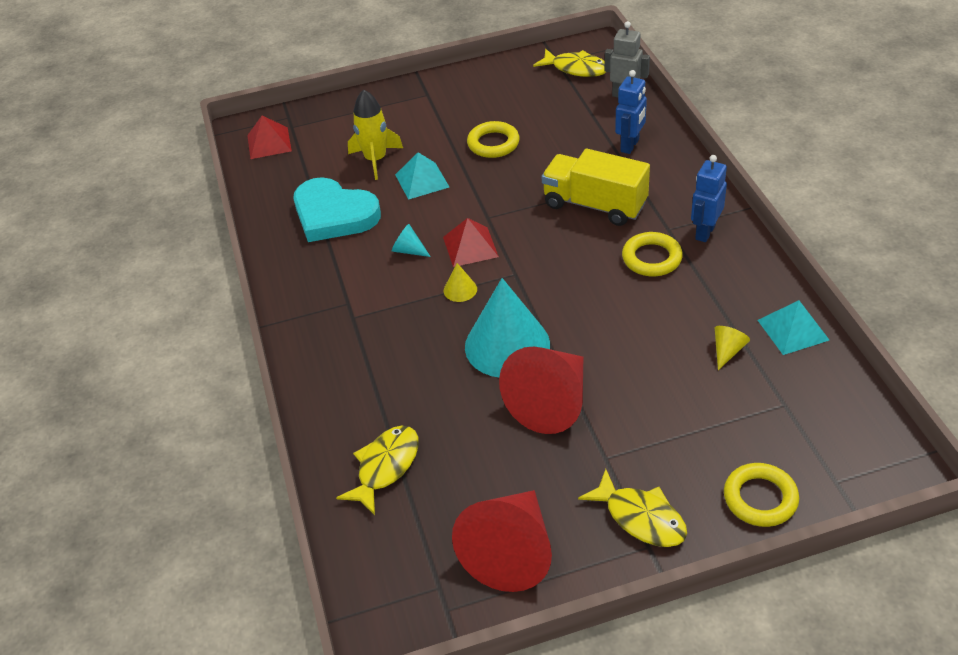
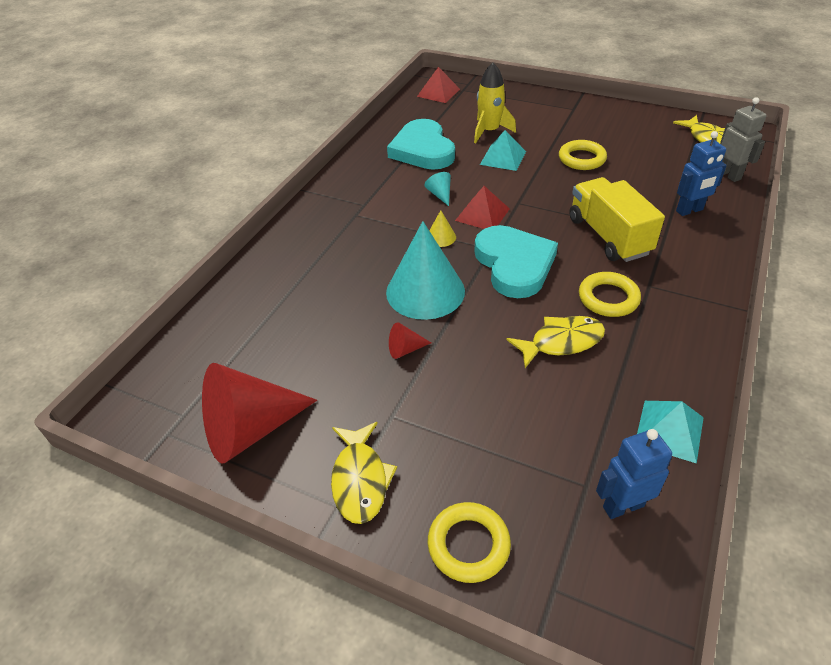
camera: 40 degrees right, 0 degrees up
yellow fish [336,426,419,515] -> yellow fish moved to [506,316,605,368]
red cone [499,347,583,434] -> red cone [389,322,431,359], size x0.42
blue robot [691,155,727,242] -> blue robot moved to [596,429,672,519]
yellow cone [715,326,750,370] -> none
none -> turquoise heart [474,225,558,298]

